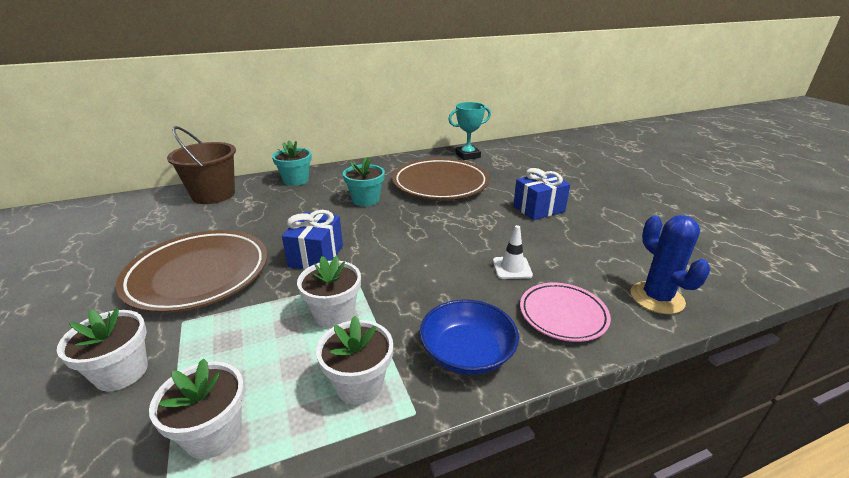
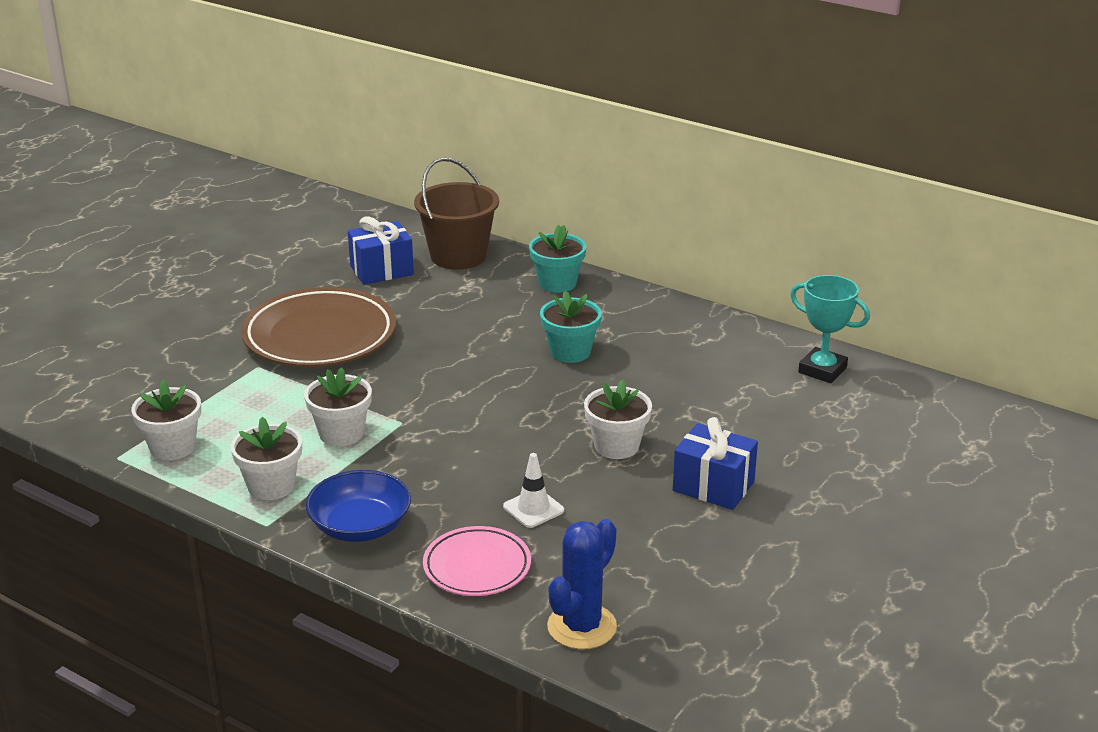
camera: 55 degrees right, 0 degrees up
white flower pot [57,307,148,391] -> white flower pot moved to [584,380,652,459]
blue gift [282,210,343,270] -> blue gift moved to [348,216,414,285]
brown plate [392,158,489,200] -> none

